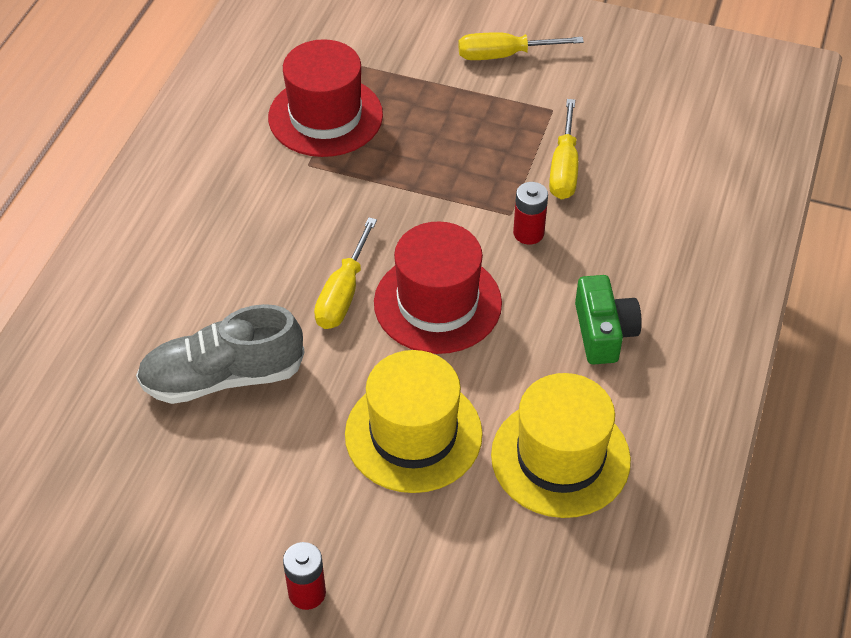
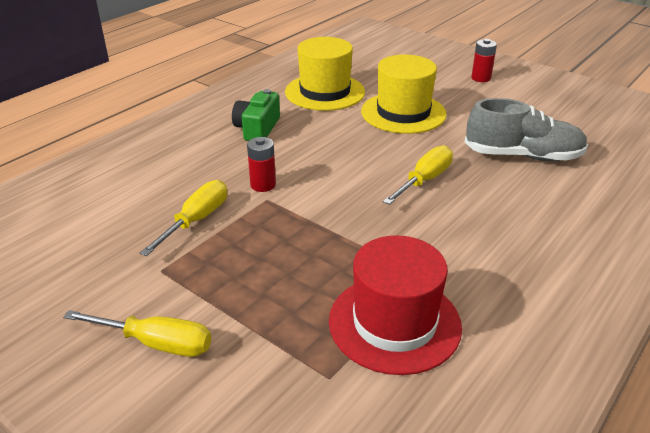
camera: 160 degrees left, 15 degrees down
red hat [374,221,502,354] -> none

